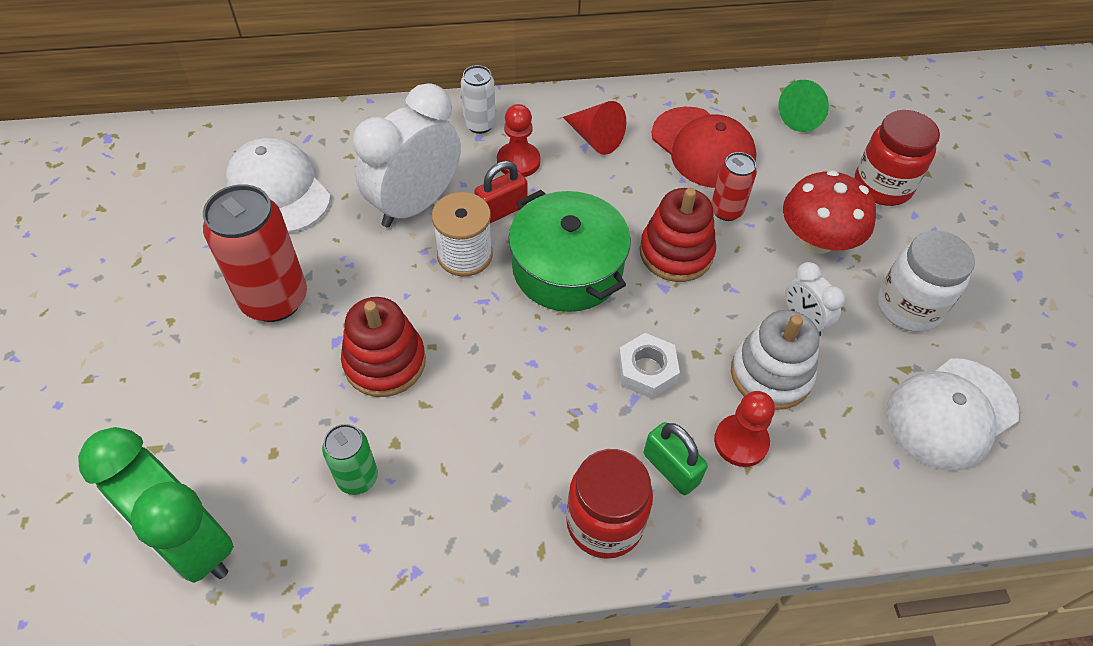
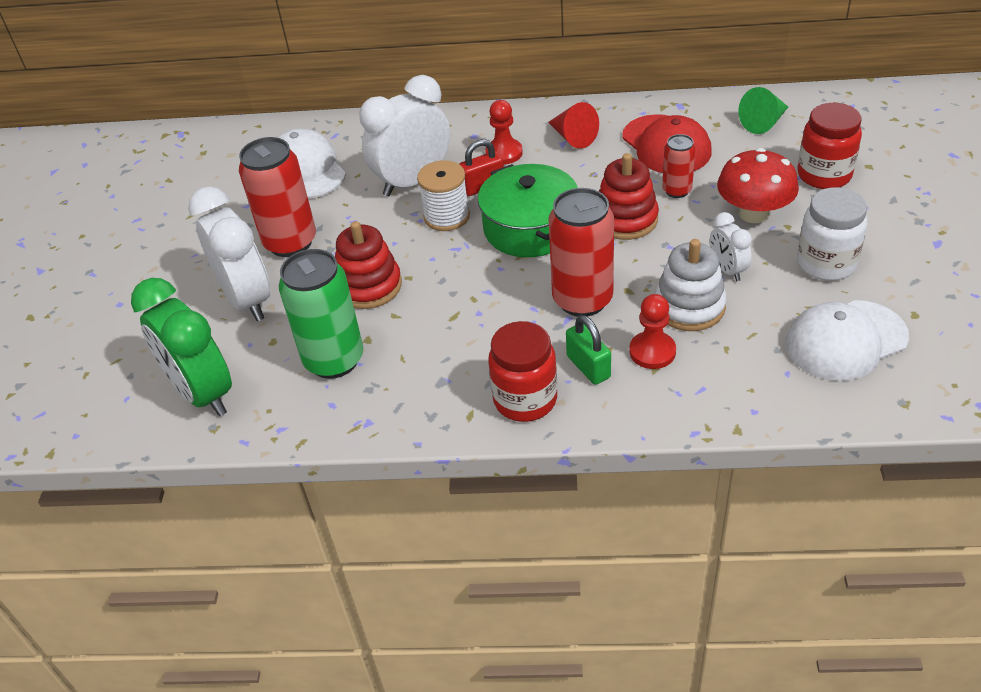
camera: 15 degrees right, 10 degrees down
green can [322,424,378,495] -> green can [279,249,363,379], size x1.85
white can [461,65,496,134] -> none
white nut [618,333,680,399] -> red can [549,188,614,316]
none -> white clock [188,186,270,321]

